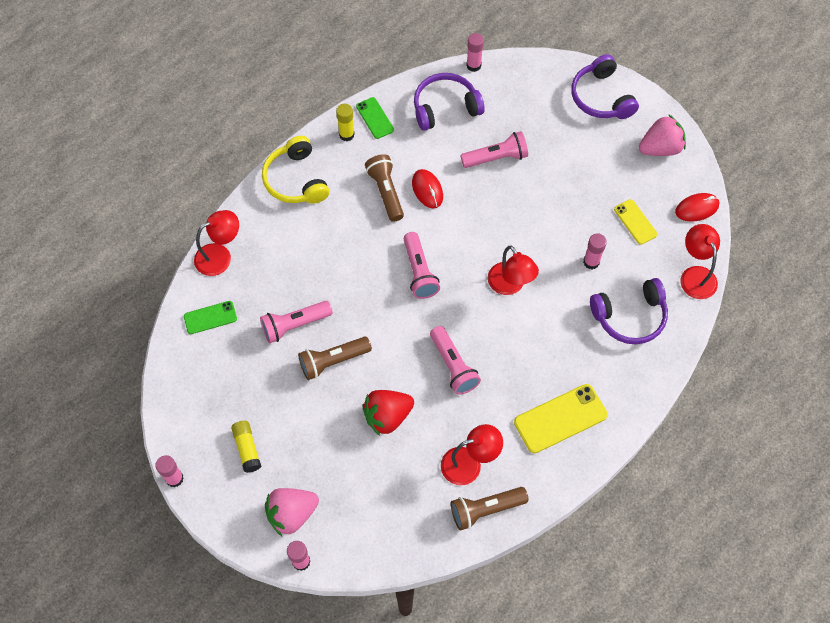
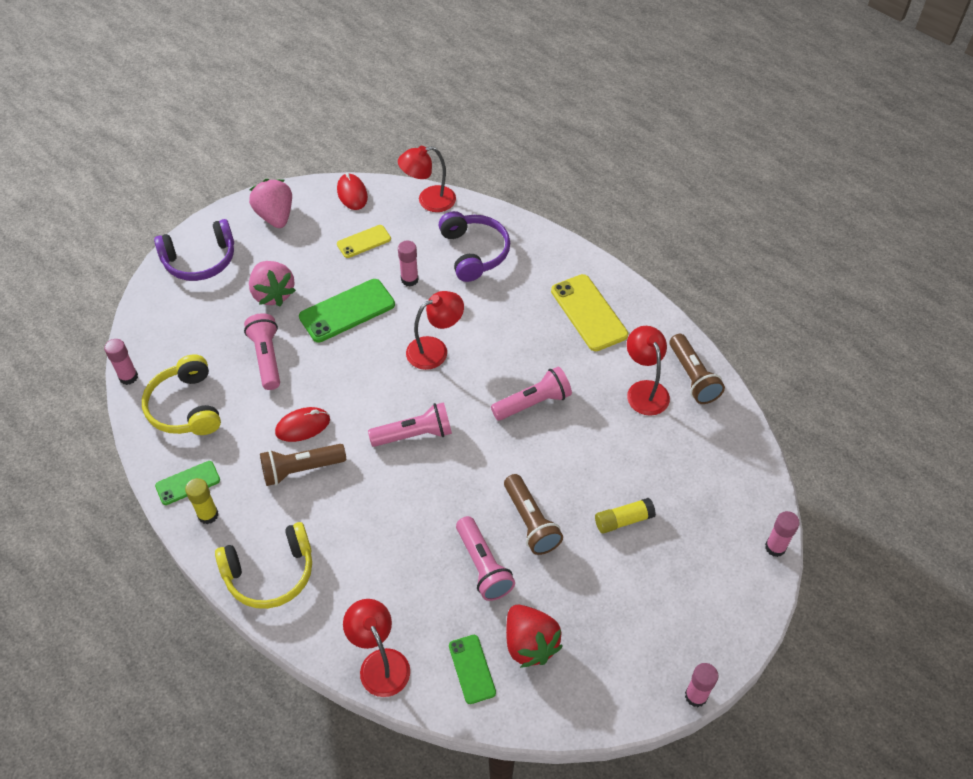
camera: 90 degrees left, 10 degrees down
yellow glue stick [231,421,262,473] -> yellow glue stick moved to [595,498,656,533]
pink strawberry [265,488,319,536] -> pink strawberry moved to [249,261,296,306]
red strawberry [362,390,414,436] -> red strawberry moved to [506,605,563,668]
purple headphones [414,73,485,131] -> yellow headphones [142,355,221,435]
none -> green phone [299,279,395,342]

